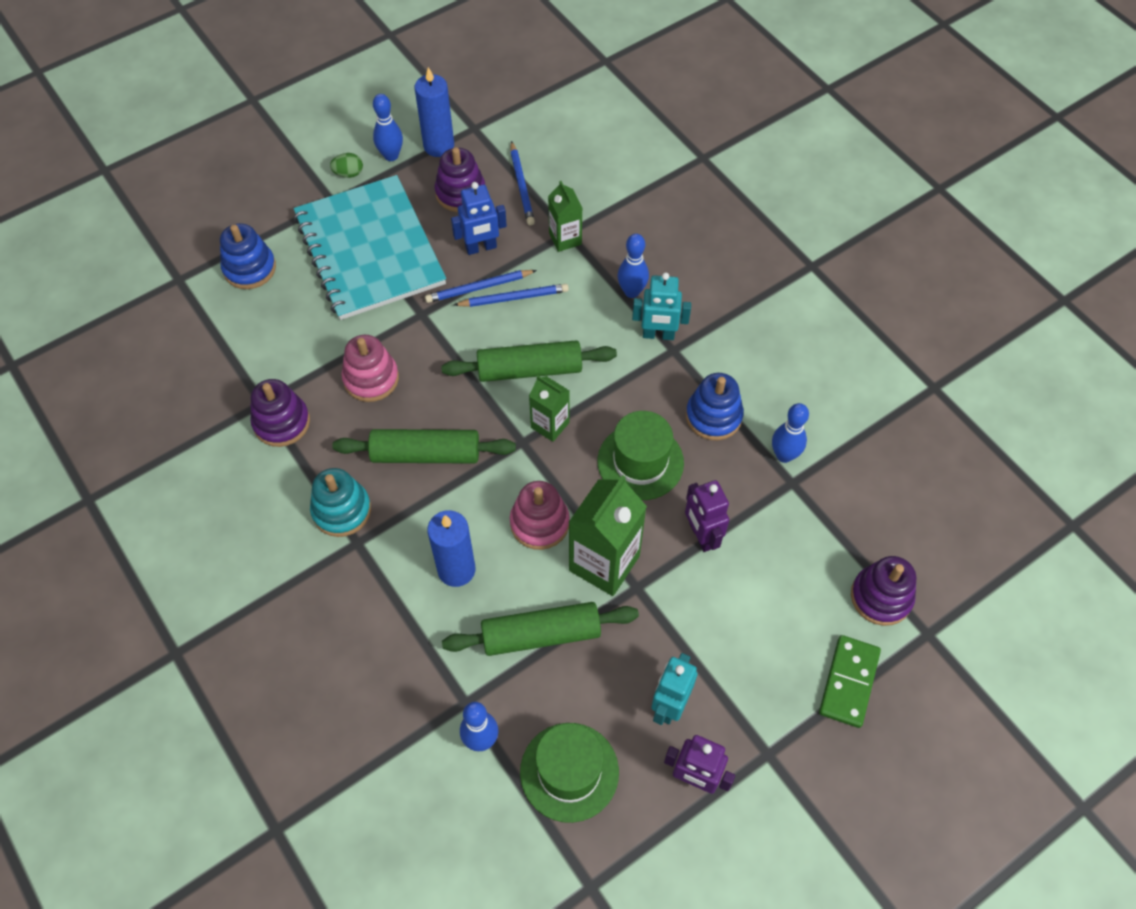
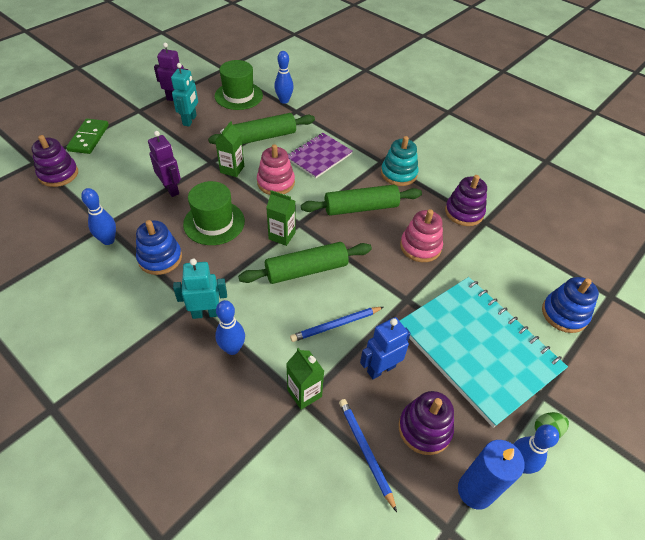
camera: 165 degrees right, 10 degrees down
blue pencil [425,270,537,303] -> none
blue candle [427,510,475,587] -> purple notebook [288,133,353,178]
green carton [568,475,647,596] -> green carton [215,121,244,177], size x0.57

